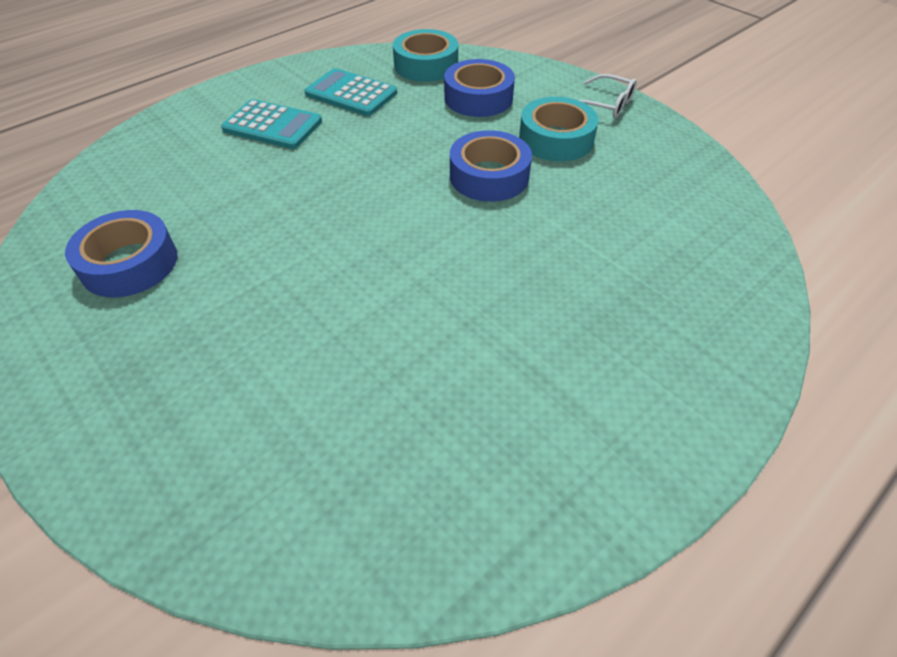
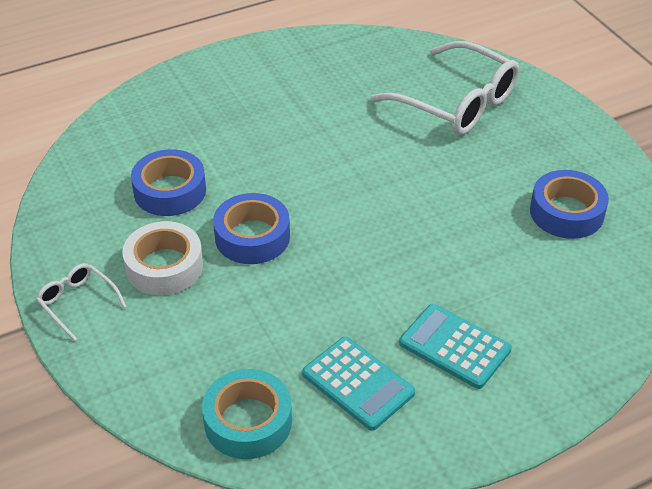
camera: 165 degrees left, 5 degrees down
blue tape [444,59,515,117] -> blue tape moved to [131,149,206,216]
turquoise tape [519,97,599,162] -> white tape [122,221,203,295]
none -> white glasses [371,41,519,135]

